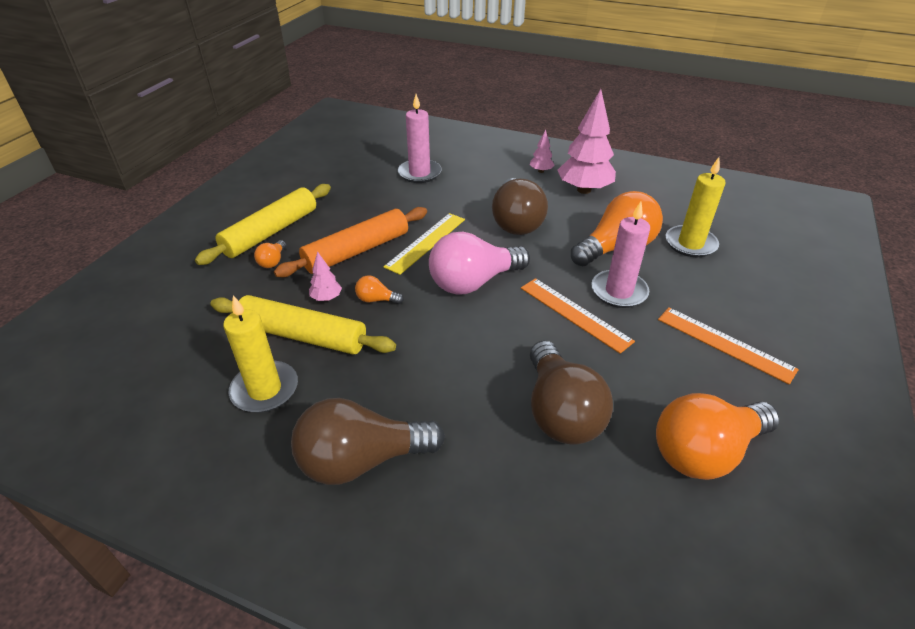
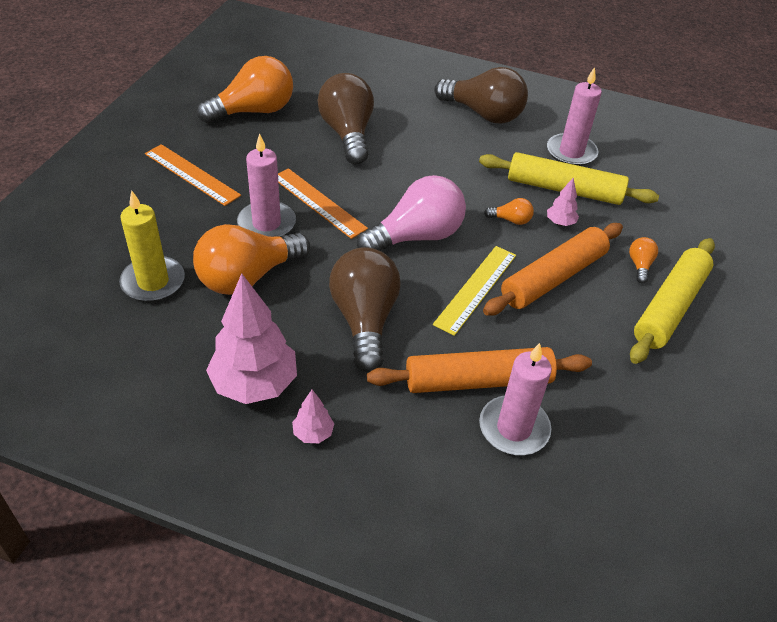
camera: 175 degrees right, 5 degrees up
yellow candle [223,295,298,413] -> pink candle [547,67,602,166]
brown light bulb [291,398,445,485] -> brown light bulb turned 45 degrees clockwise [434,67,528,124]
none -> orange rolling pin [367,347,592,393]

